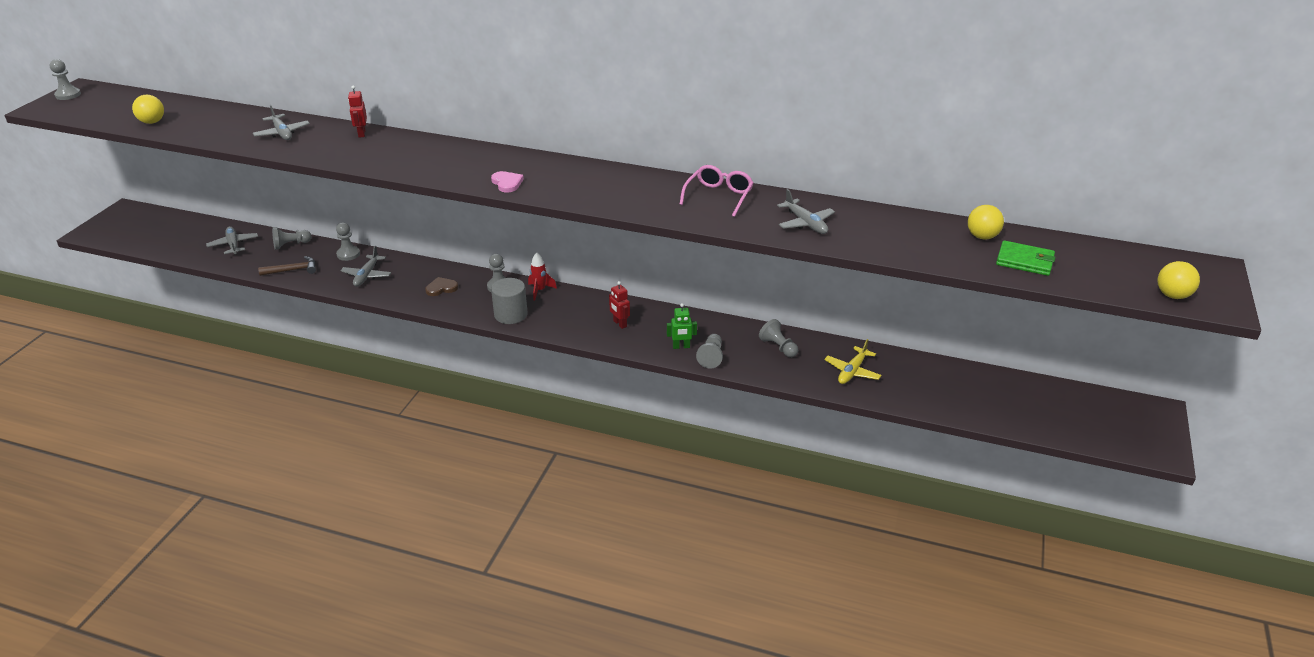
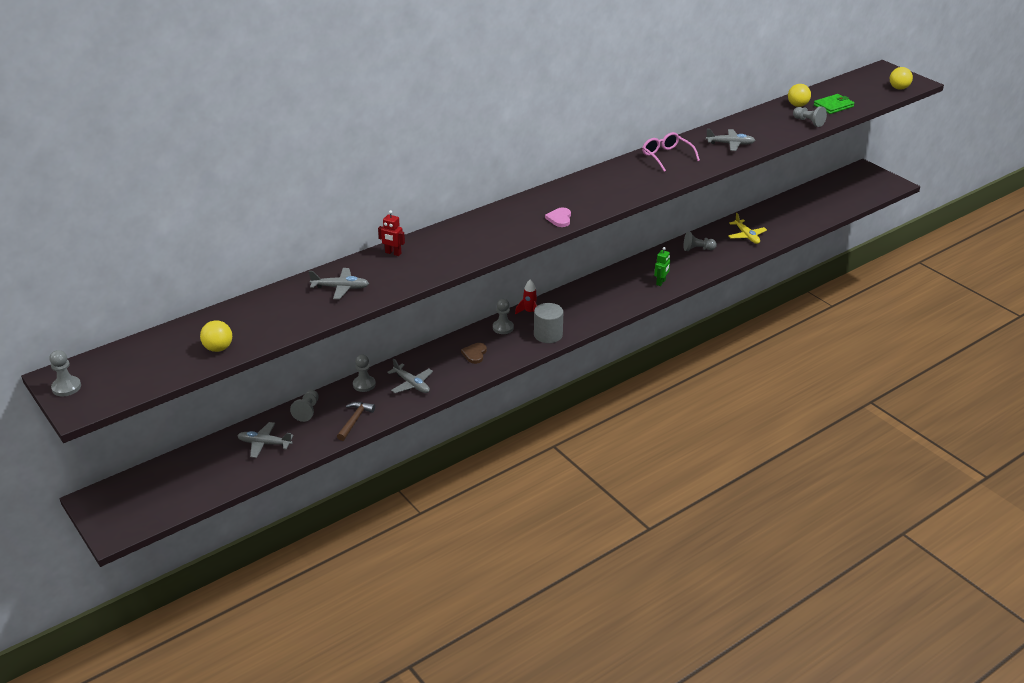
camera: 55 degrees left, 0 degrees up
pink heart [491,171,524,192] -> pink heart turned 90 degrees counterclockwise [545,208,571,227]
red robot [609,281,630,329] -> none
grey pawn [696,334,723,368] -> grey pawn moved to [793,106,827,127]

